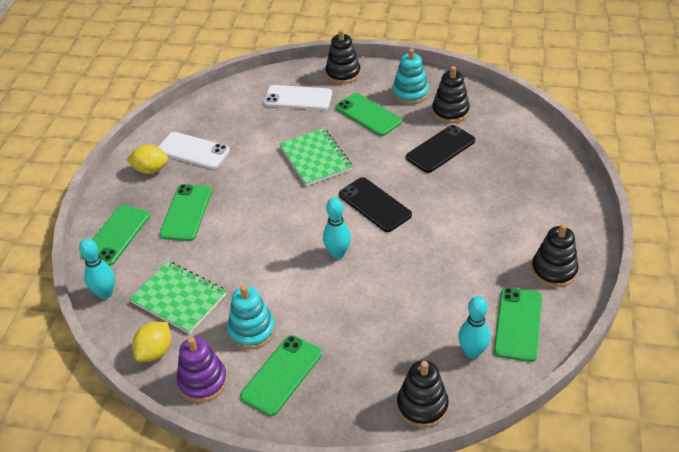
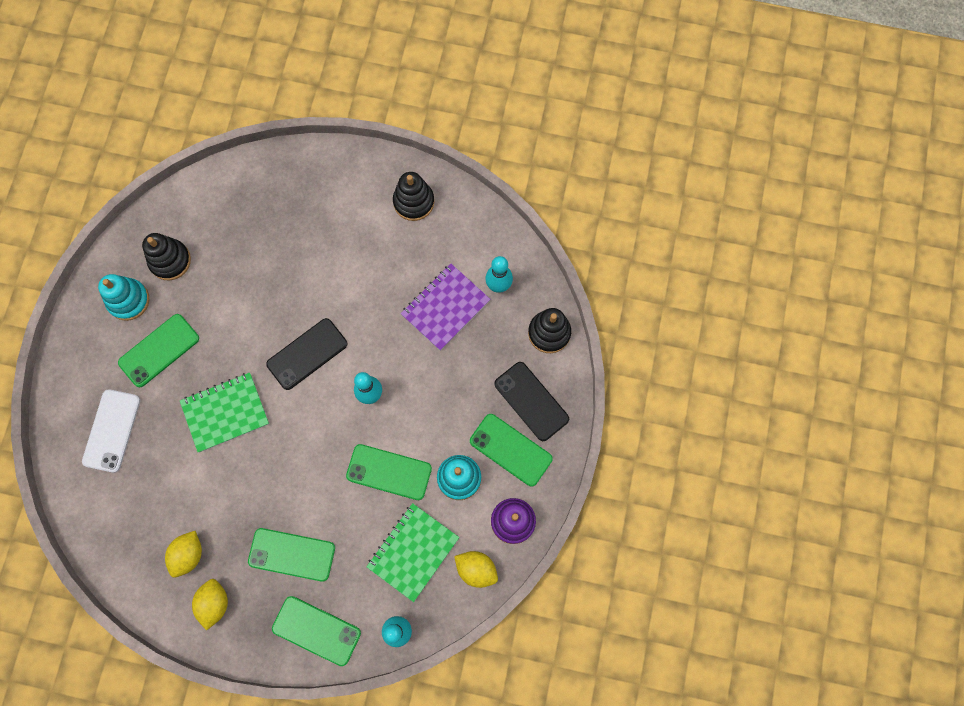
camera: 90 degrees left, 30 degrees up
white phone [158,132,230,169] -> yellow lemon [165,531,202,577]
black stacking toy [325,29,361,84] -> none
black phone [406,125,475,173] -> black phone moved to [494,362,569,441]
green phone [494,287,542,362] -> green phone moved to [346,444,432,500]
none -> purple notebook [401,264,491,351]

